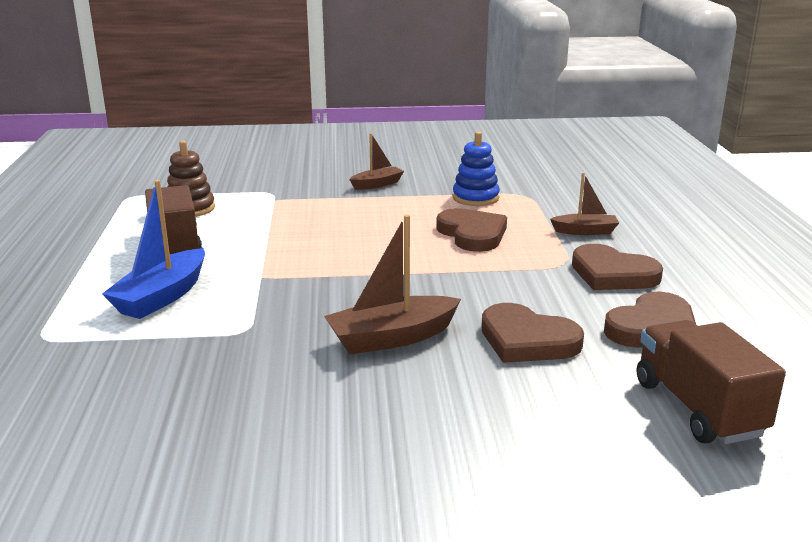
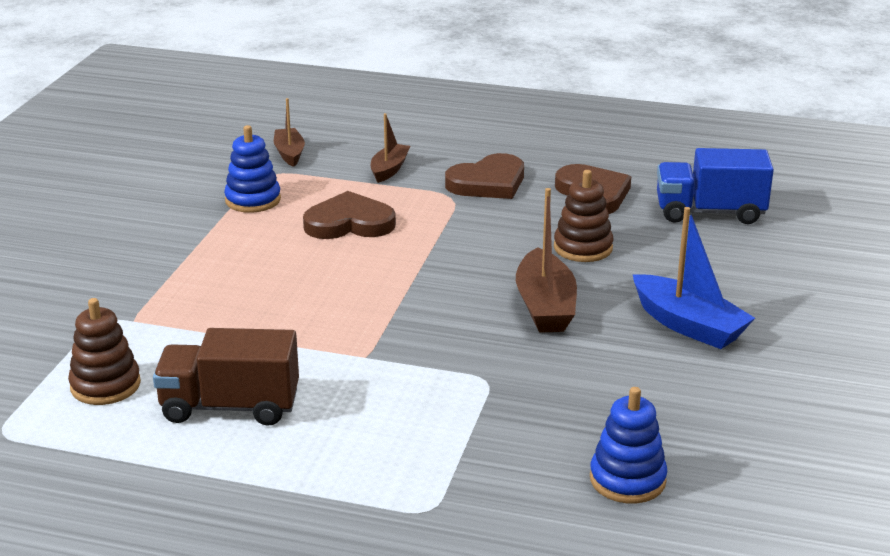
camera: 70 degrees left, 5 degrees up
blue boat [102,180,205,319] -> blue boat moved to [632,207,755,349]
brown boat [349,133,404,190] -> brown boat moved to [274,98,305,167]
brown heart [481,303,584,363] -> brown stacking toy [554,170,613,262]
brown truck [637,320,786,444] -> blue truck [657,148,774,224]
none -> blue stacking toy [590,387,667,503]

